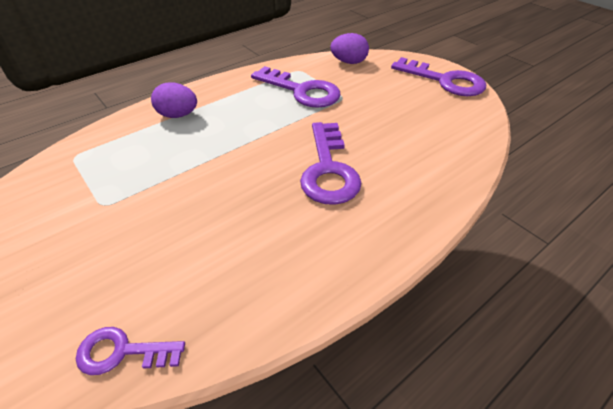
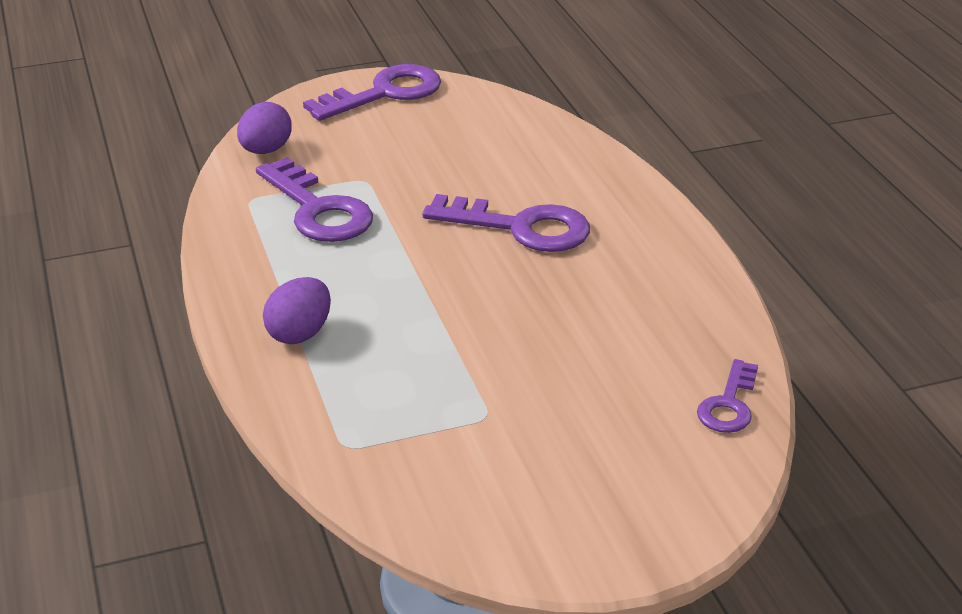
camera: 70 degrees left, 10 degrees down
purple key [251,66,341,108] -> purple key turned 90 degrees clockwise [256,157,373,242]

